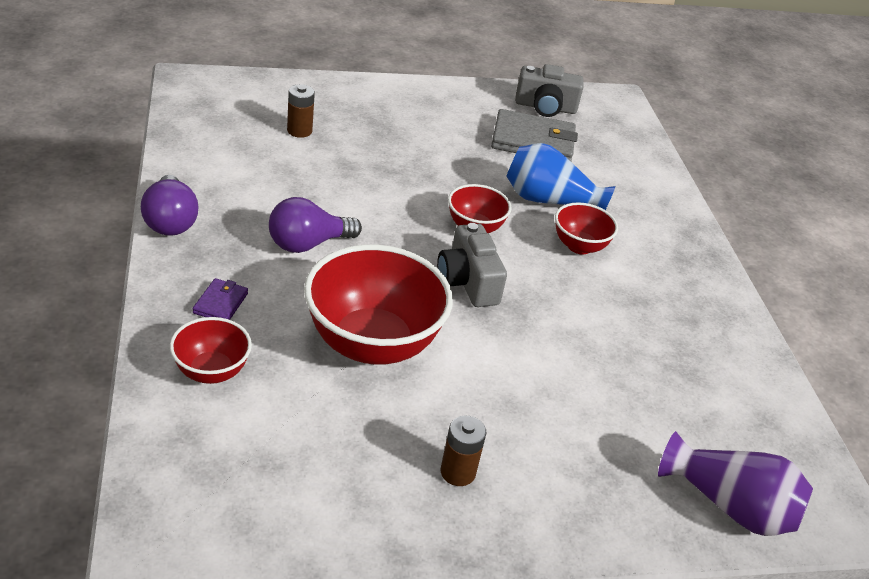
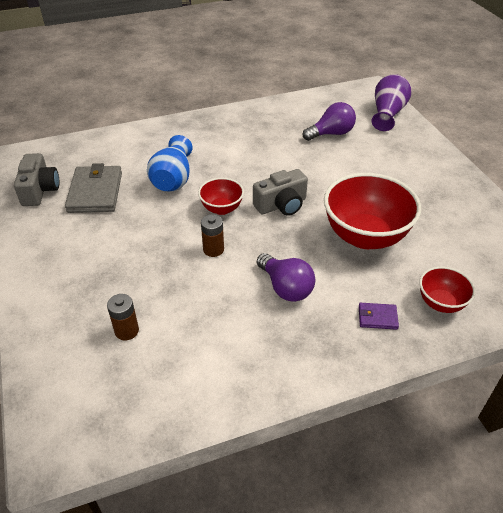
camera: 95 degrees left, 5 degrees up
purple light bulb [141,175,198,236] -> purple light bulb moved to [303,102,356,141]
brown battery [440,416,486,486] -> brown battery moved to [201,214,224,257]
red bowl [555,202,618,254] -> none

